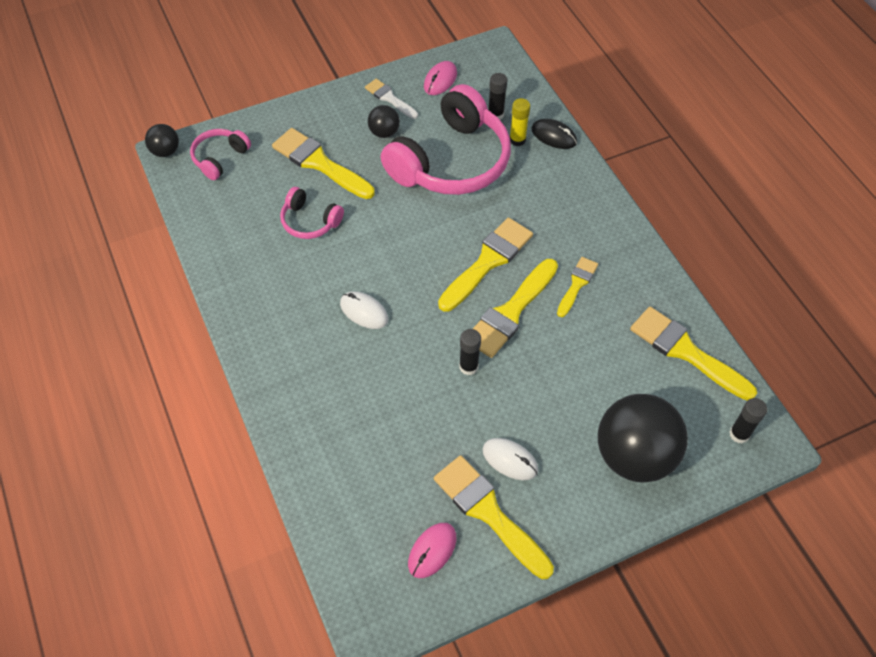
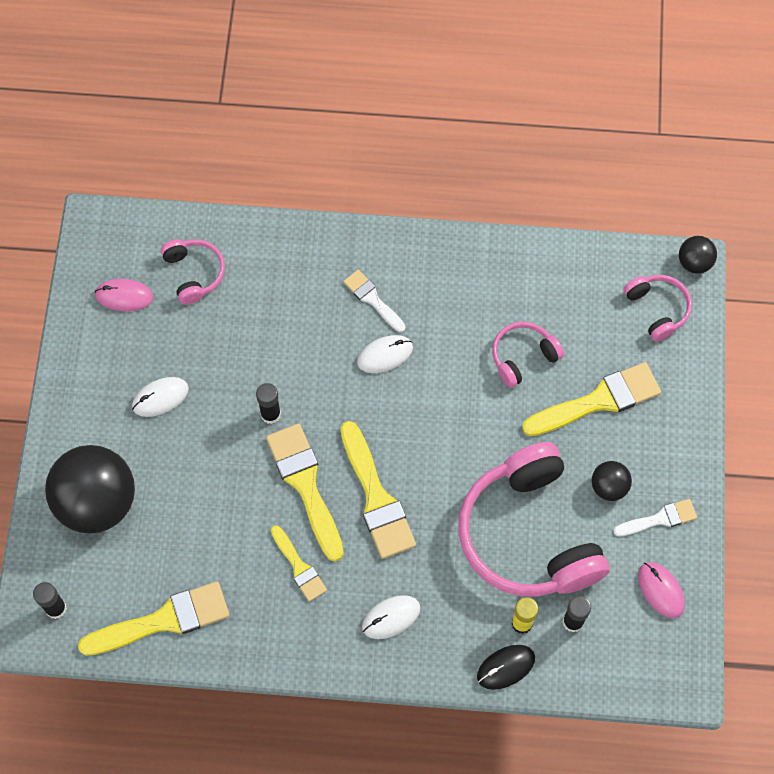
camera: 120 degrees right, 10 degrees up
pink mouse [408,523,456,578] -> pink mouse turned 60 degrees counterclockwise [95,279,153,311]
yellow brush [434,455,554,579] -> none
none -> pink headphones [161,239,225,305]
none -> white brush [343,270,406,332]
none -> white mouse [362,595,420,639]

